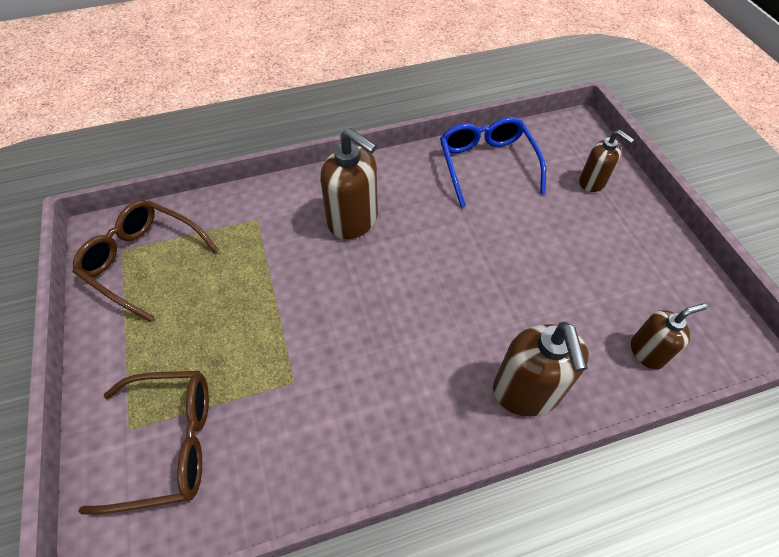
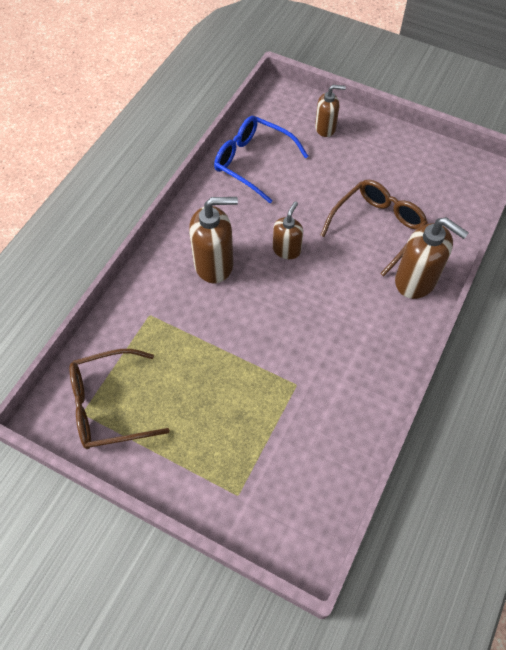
camera: 45 degrees left, 5 degrees up
brown glasses [79,371,209,515] -> brown glasses moved to [320,180,428,277]
brown soap dispenser [631,303,707,369] -> brown soap dispenser moved to [273,201,303,259]

